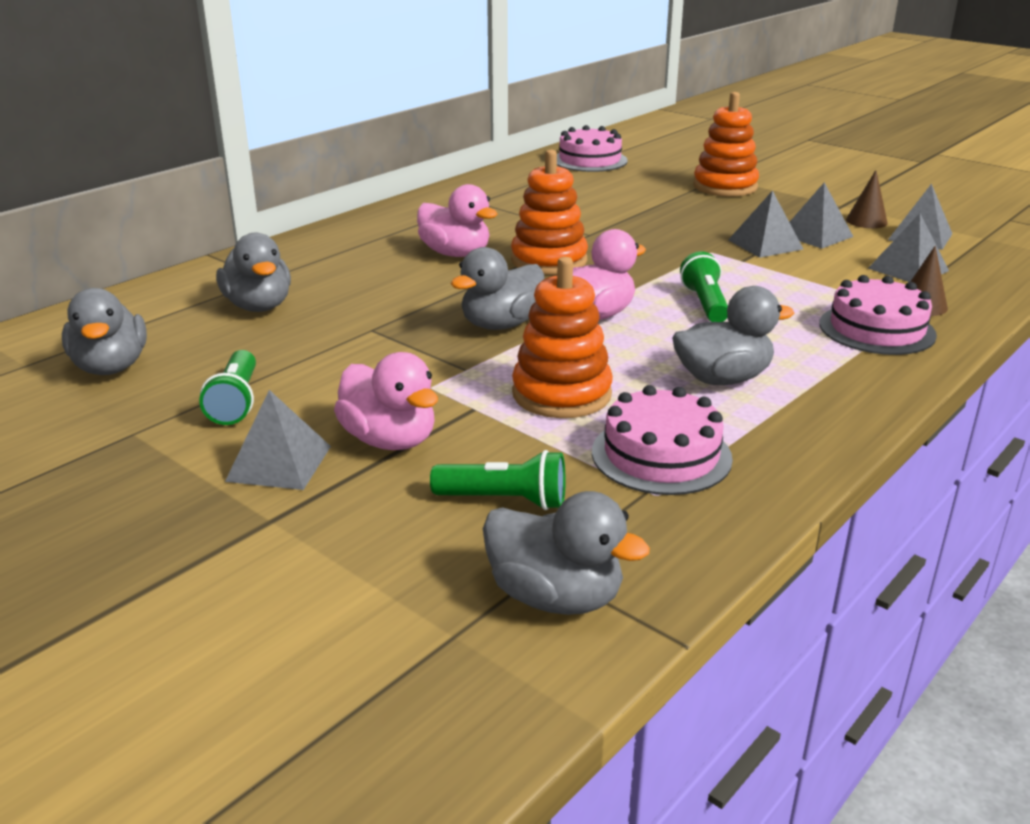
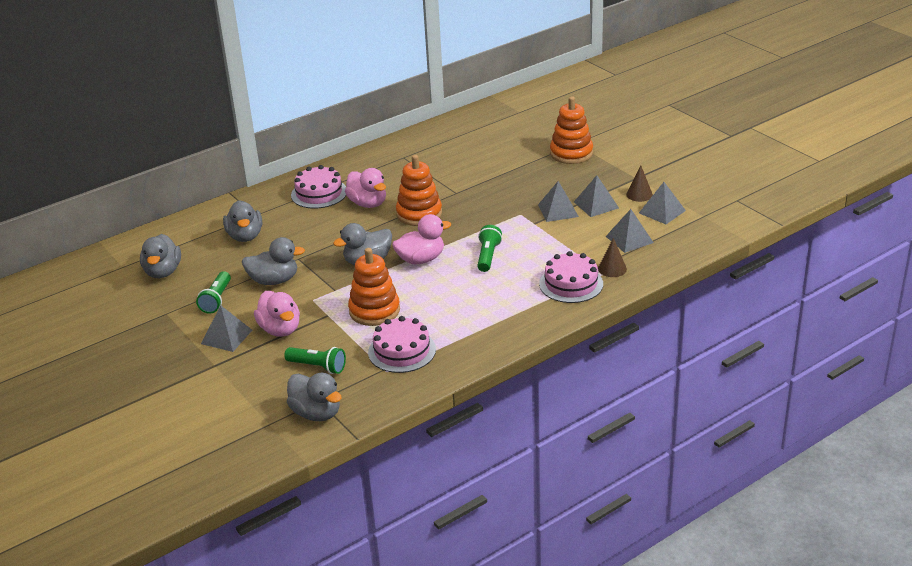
camera: 15 degrees right, 5 degrees up
pink cake [557,125,628,172] -> pink cake moved to [291,165,346,209]
grey duck [672,286,794,385] -> grey duck moved to [242,237,305,285]

